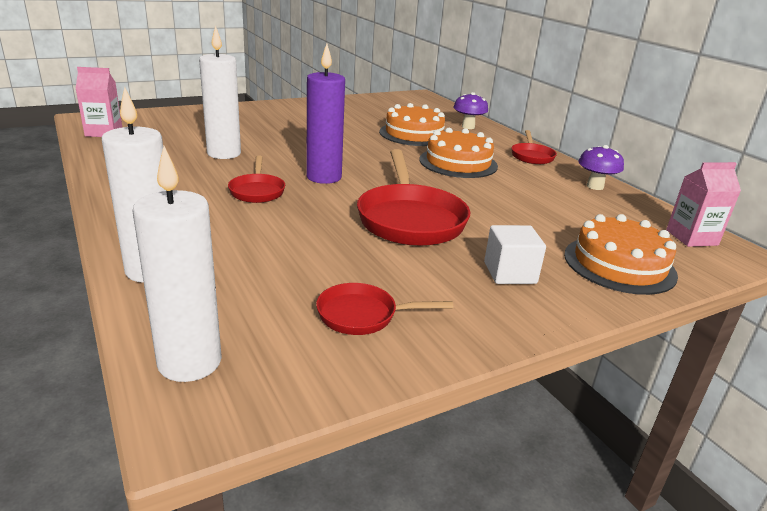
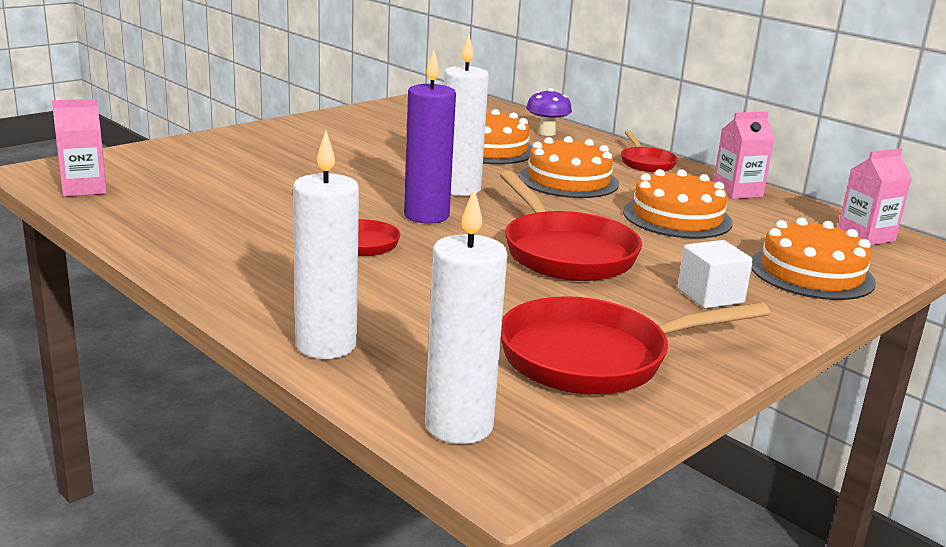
camera: 15 degrees left, 5 degrees down
white candle [199,25,241,159] -> white candle moved to [444,34,489,196]
red pan [316,283,453,335] -> red pan [501,296,770,395], size x1.88
purple mushroom [578,145,624,190] -> pink carton [713,111,775,199]
none -> orange cake [623,169,733,238]

